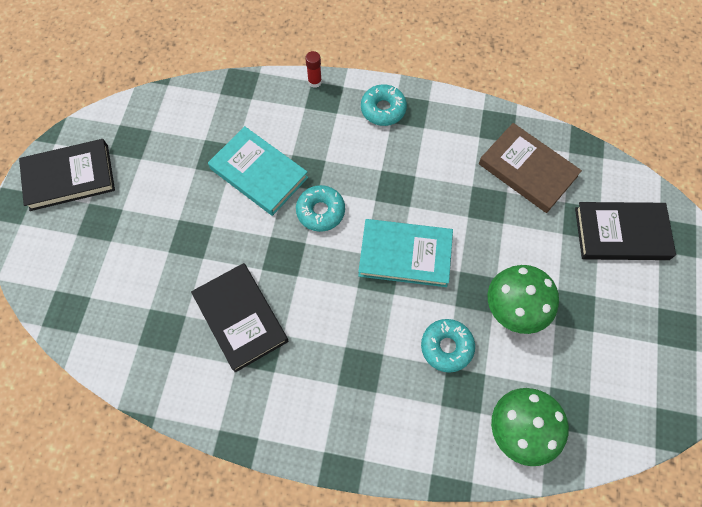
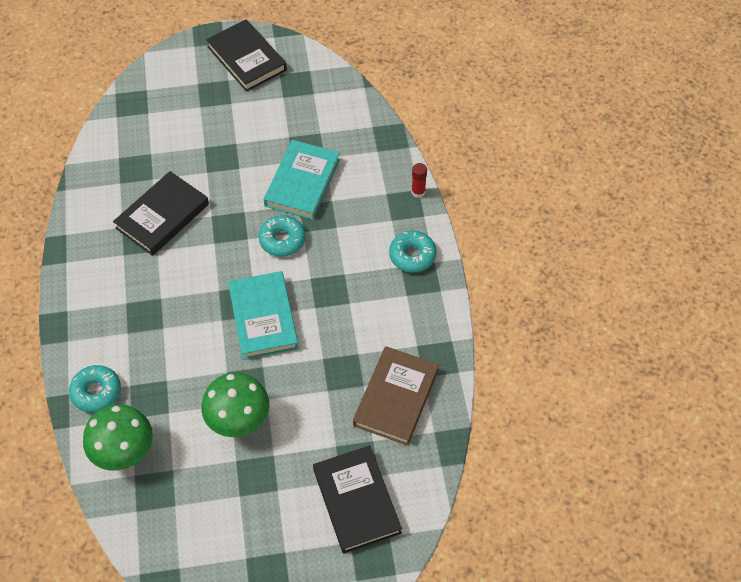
camera: 70 degrees right, 10 degrees down
turquoise donut [421,319,475,373] -> turquoise donut moved to [69,365,121,413]

